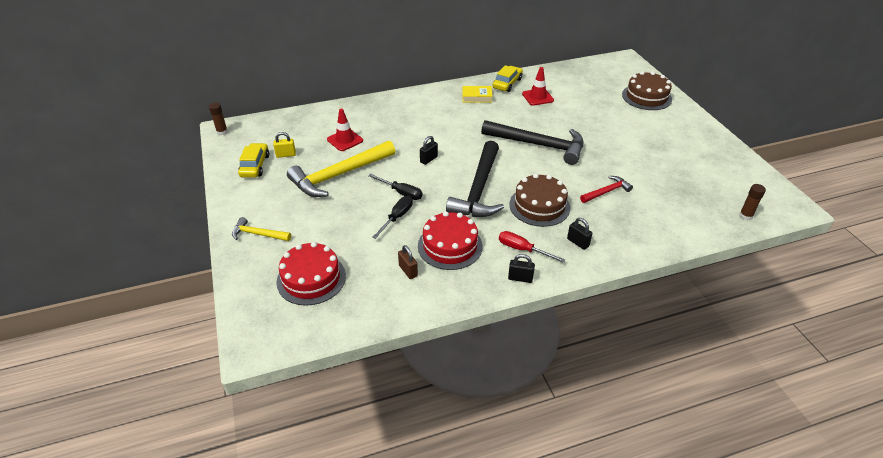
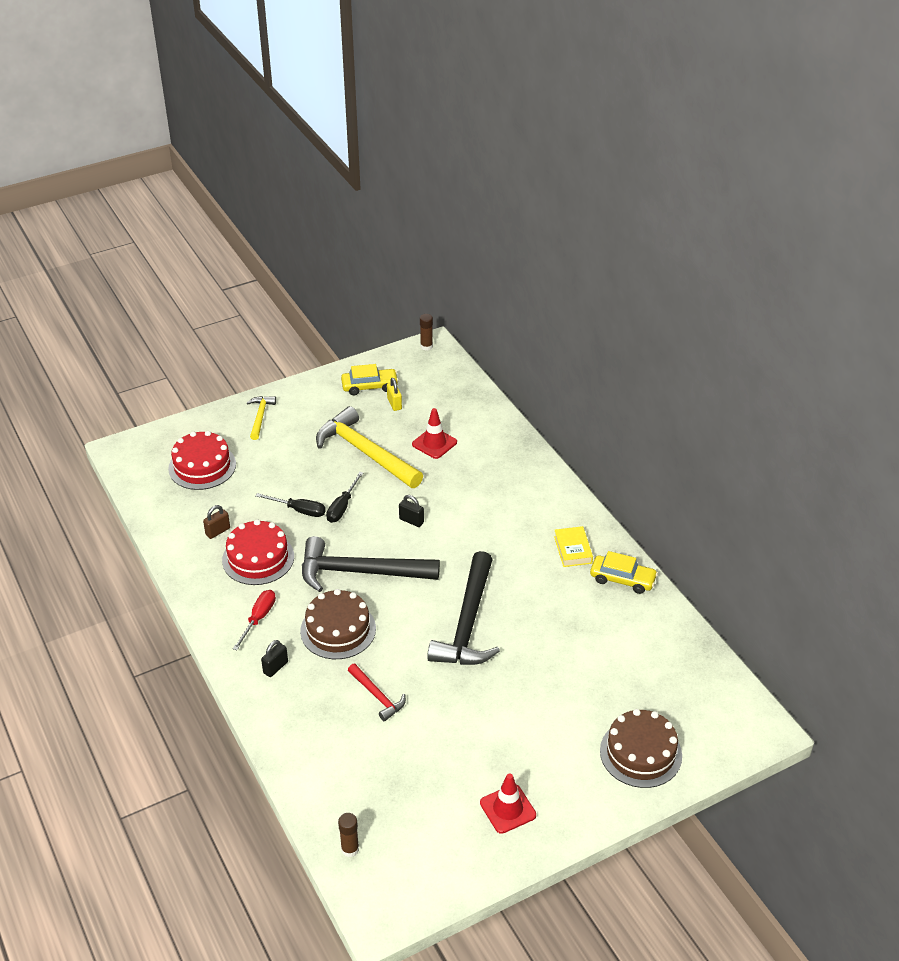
camera: 80 degrees right, 0 degrees up
black padlock [508,254,535,283] -> none
red traffic cone [522,67,554,106] -> red traffic cone moved to [480,773,536,834]

